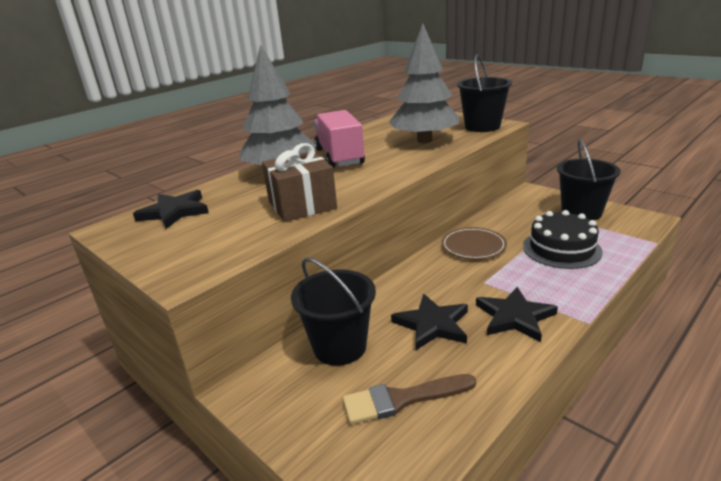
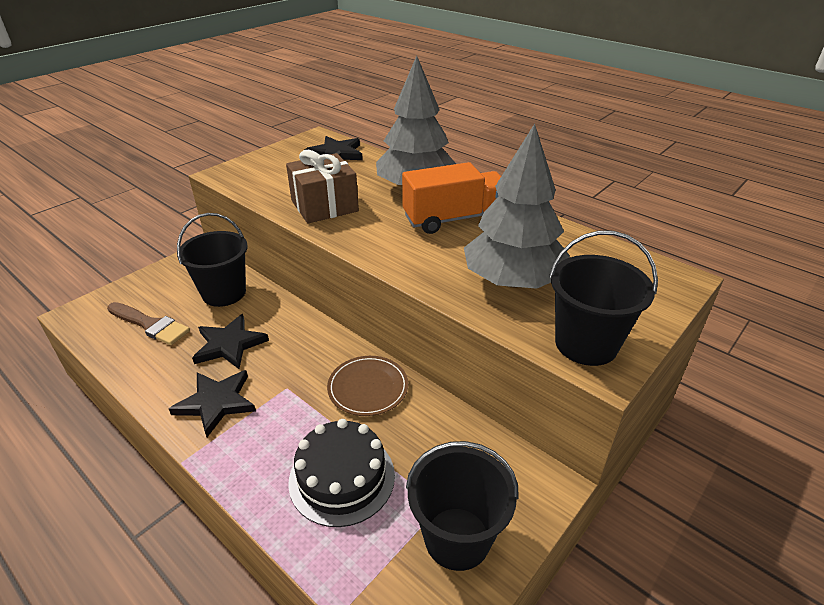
camera: 85 degrees right, 10 degrees up
pink truck [314,110,365,168] -> orange truck [402,162,501,234]
brown brush [343,374,476,424] -> brown brush turned 135 degrees clockwise [107,302,190,345]

